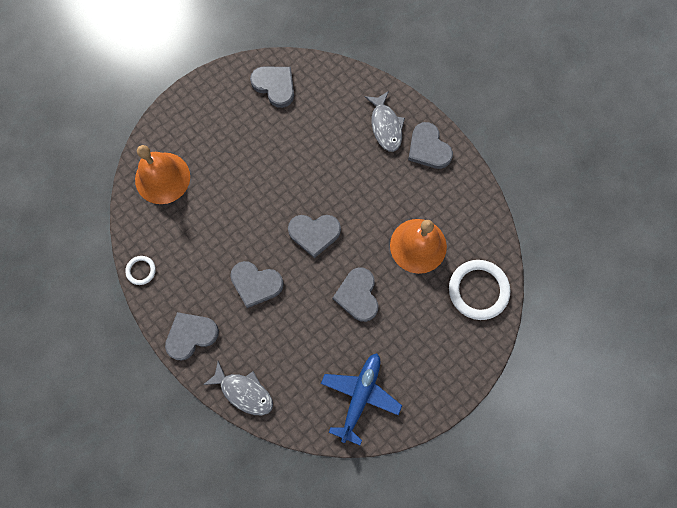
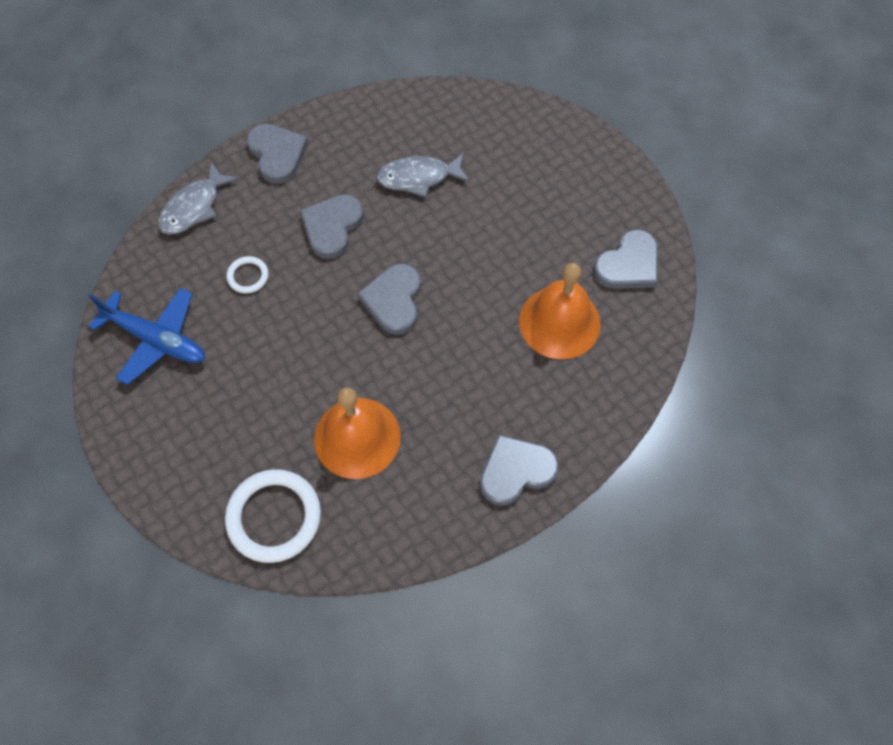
camera: 95 degrees right, 10 degrees down
white ring [125,256,156,285] -> white ring moved to [226,256,269,293]
orange bell [135,145,190,204] -> orange bell moved to [519,263,601,359]
grey heart [332,267,378,322] -> none
grey fish [365,91,405,152] -> grey fish moved to [376,153,470,197]

